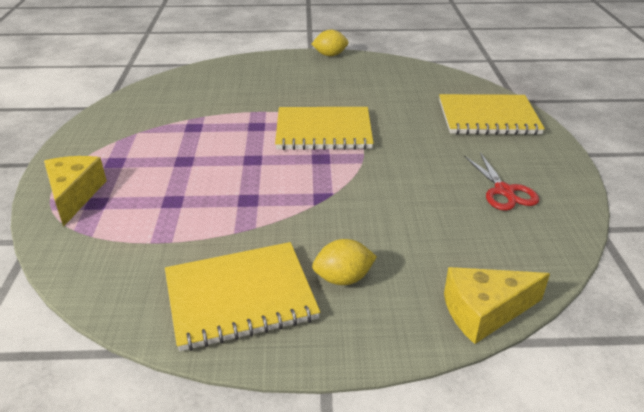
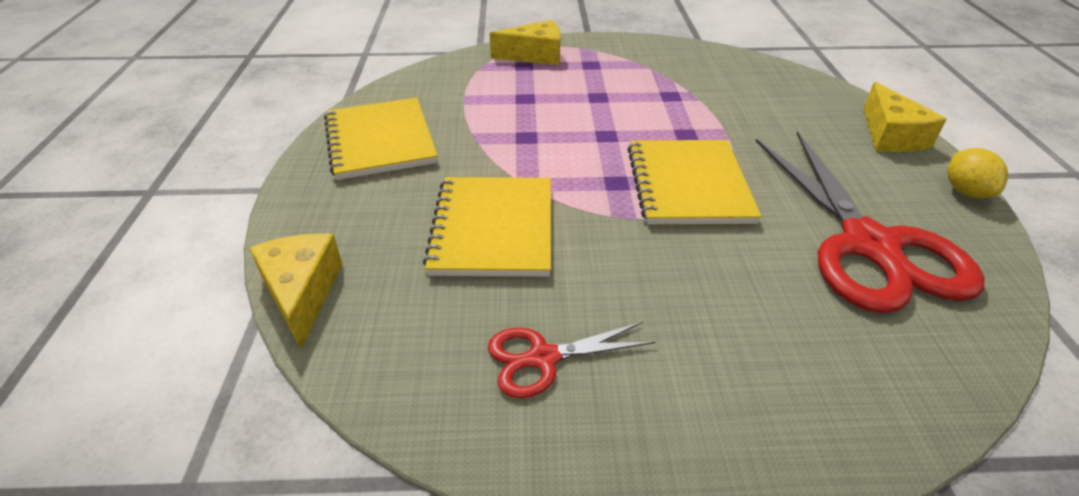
camera: 90 degrees right, 5 degrees up
yellow lemon [312,239,377,285] -> none
yellow notebook [439,94,545,135] -> yellow notebook moved to [423,177,551,277]
none -> red scissors [756,131,985,313]
none -> yellow cheese [864,82,946,152]

